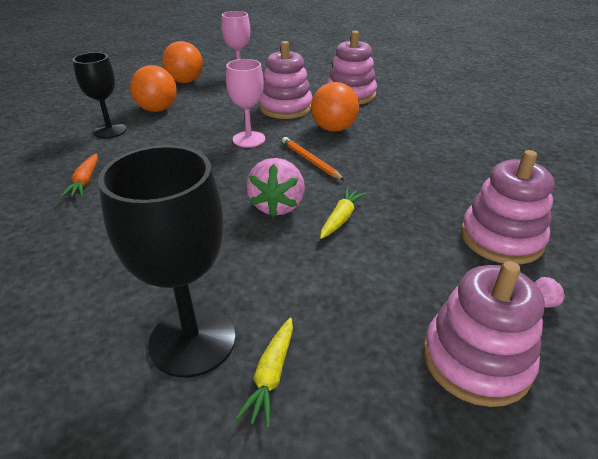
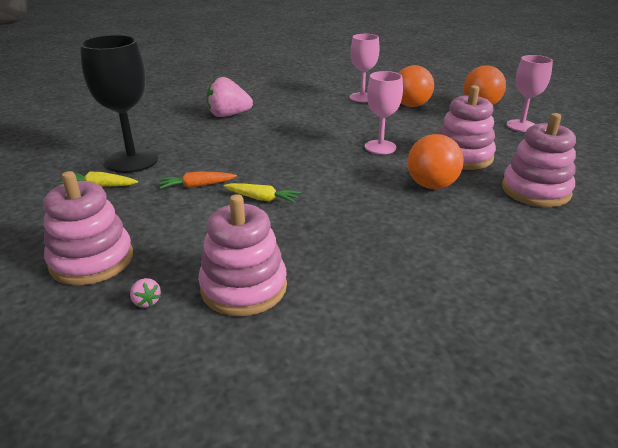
camera: 80 degrees right, 5 degrees down
orange carrot [60,154,98,197] -> orange carrot moved to [159,171,237,189]
black goblet [73,52,126,138] -> pink goblet [350,34,380,102]
pink strawberry [246,158,305,217] -> pink strawberry moved to [206,77,253,117]
orange pencil [282,137,345,181] -> none

